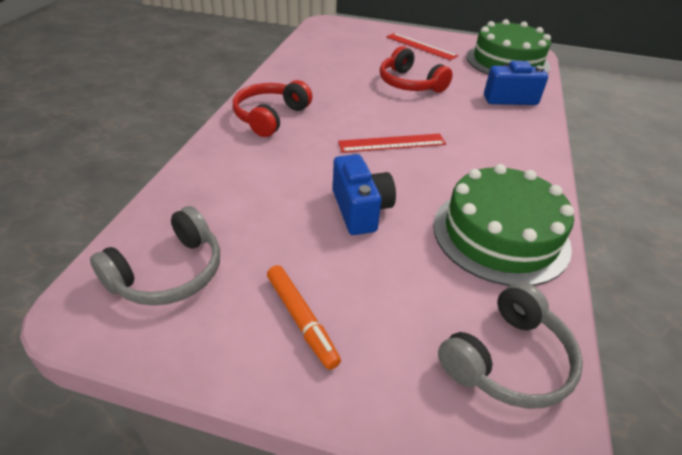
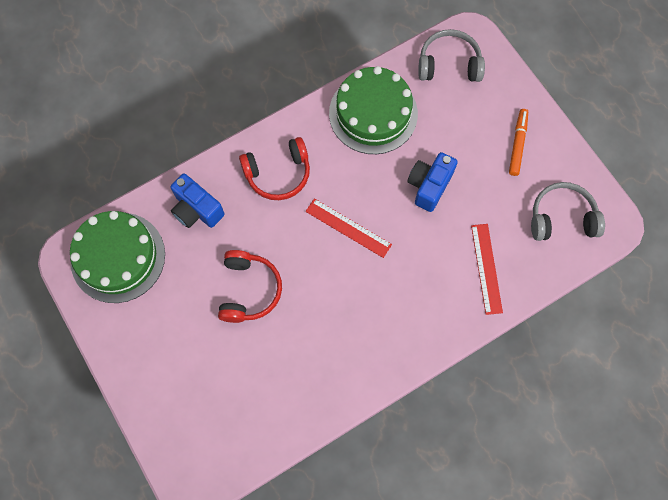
camera: 135 degrees left, 30 degrees up
red headphones [233,80,312,137] -> red headphones moved to [239,137,310,200]
red ruler [386,33,458,60] -> red ruler moved to [471,224,503,315]

